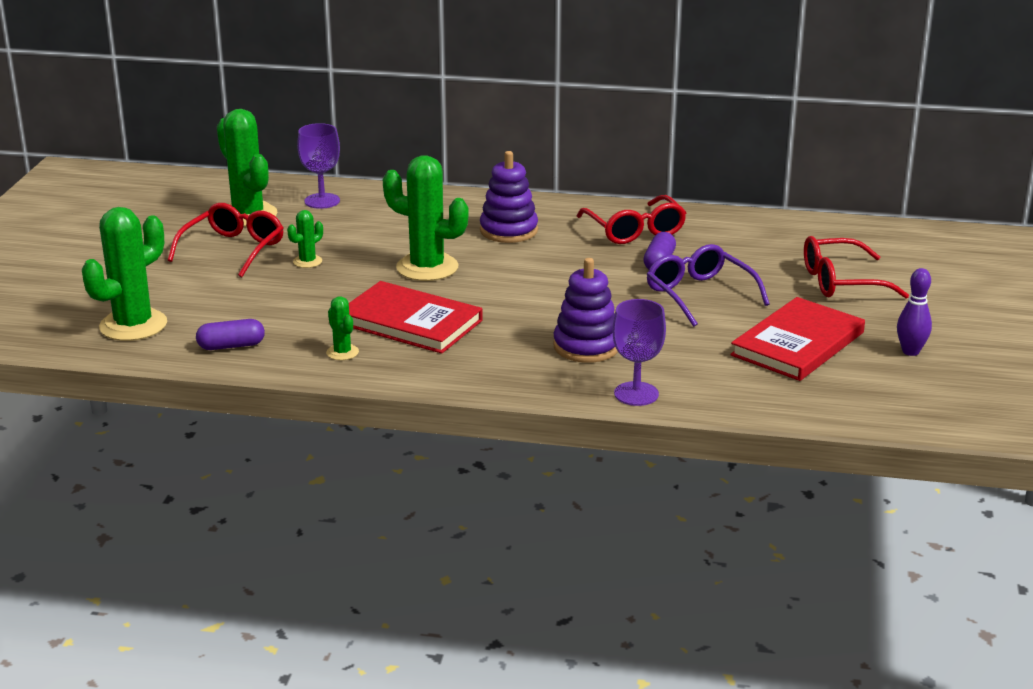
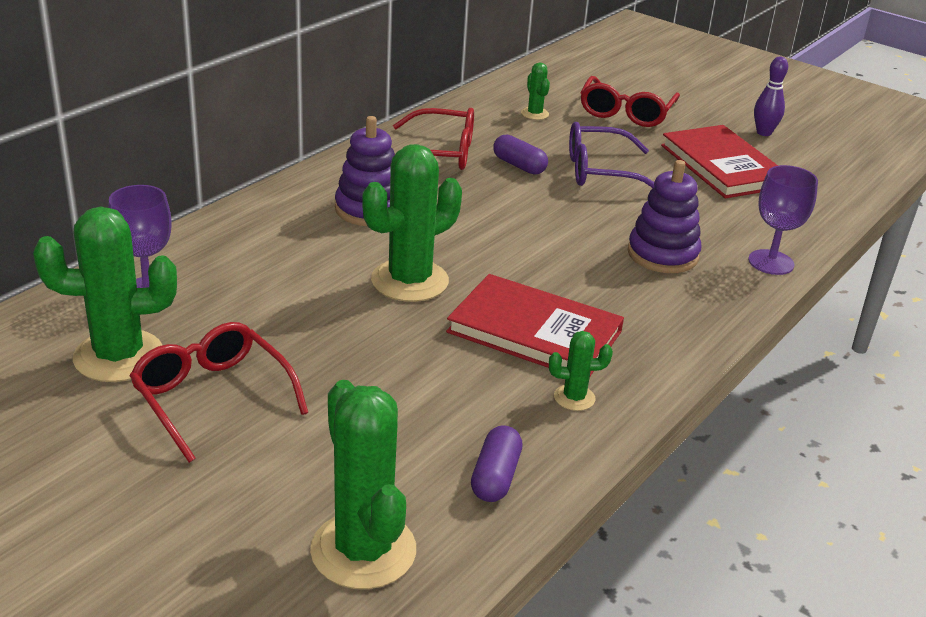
camera: 65 degrees left, 5 degrees up
green cactus [287,210,323,268] -> green cactus moved to [521,63,550,120]
red book [349,281,483,354] -> red book turned 60 degrees clockwise [446,274,624,376]

